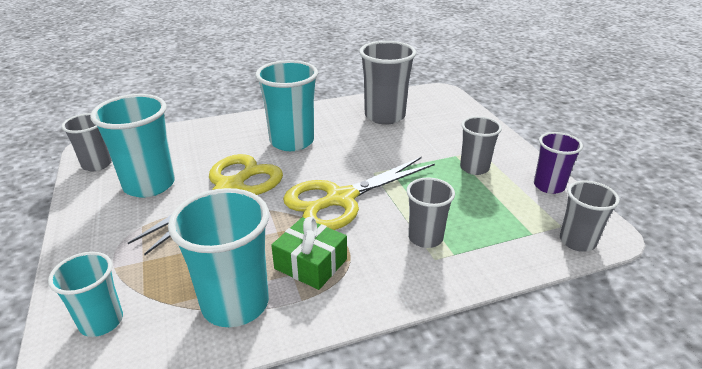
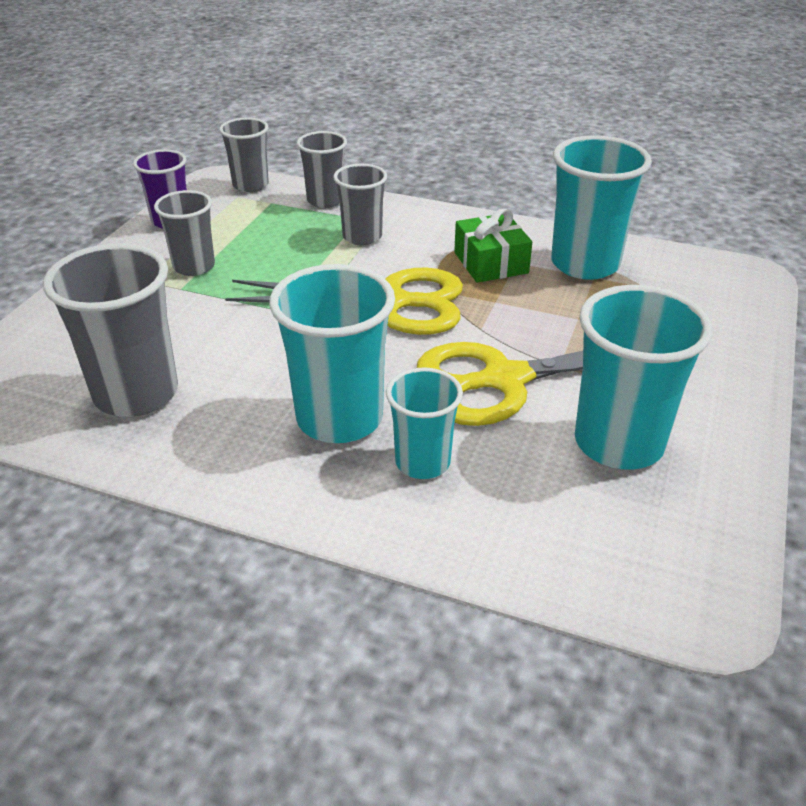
camera: 140 degrees left, 5 degrees up
turquoise cup [48,252,123,337] -> turquoise cup moved to [386,367,463,479]
grey cup [62,113,112,171] -> grey cup moved to [297,131,347,208]

